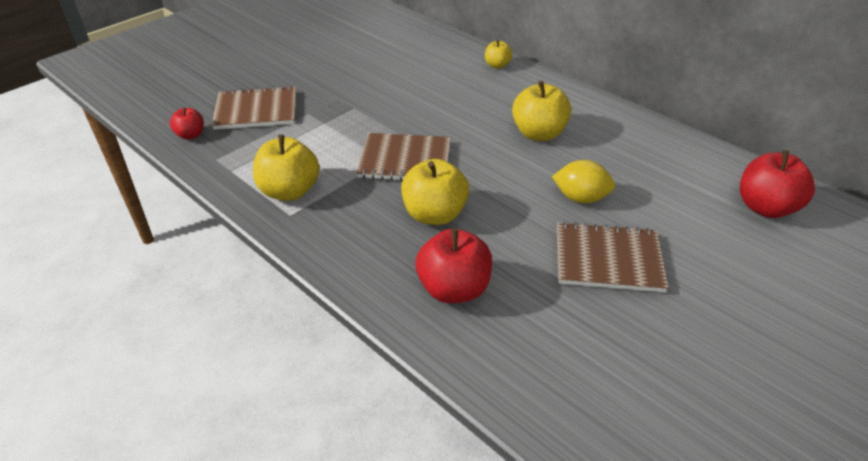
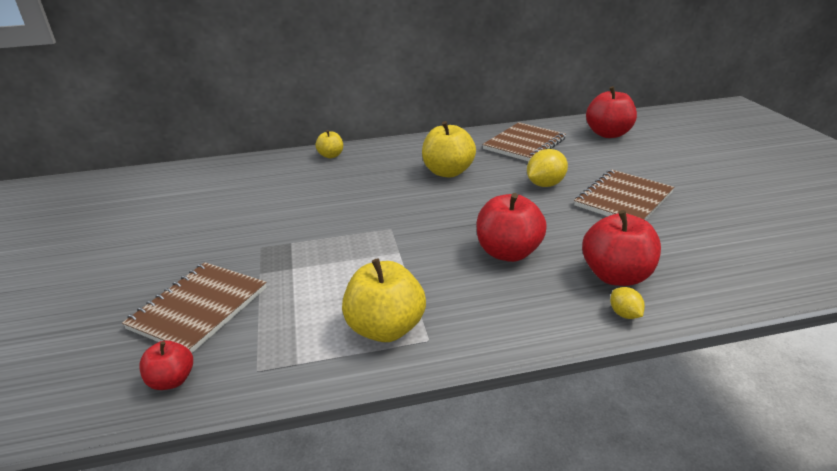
camera: 55 degrees left, 10 degrees down
brown notebook [357,133,451,181] -> brown notebook moved to [482,122,566,161]
yellow apple [401,159,469,225] -> red apple [477,193,547,262]
none -> yellow lemon [610,287,645,319]

